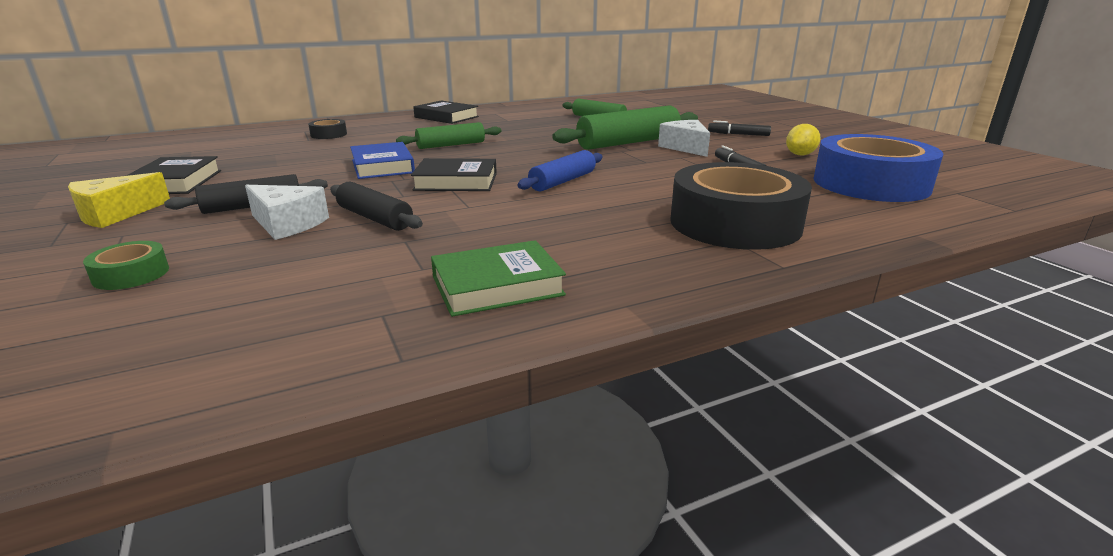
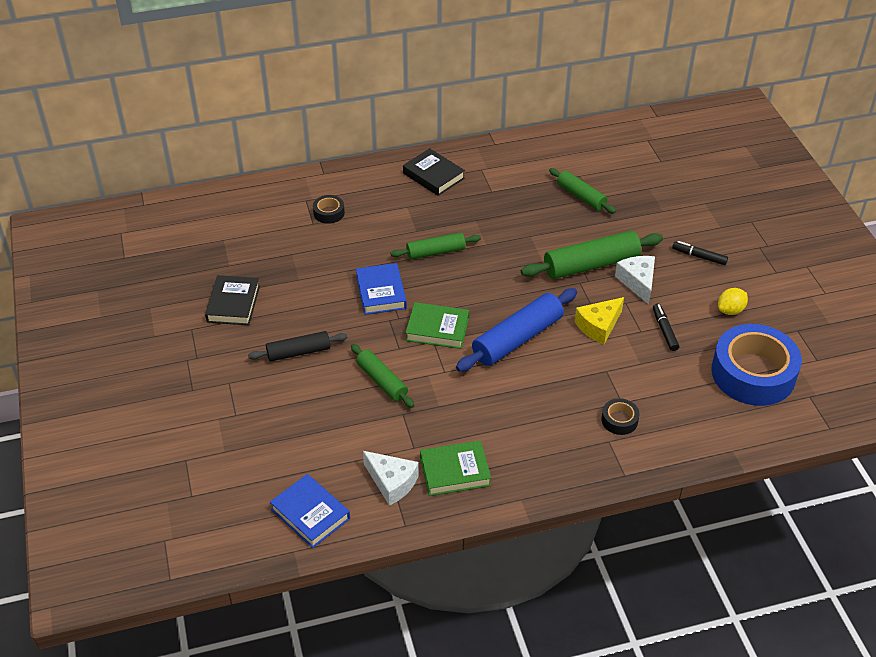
camera: 10 degrees right, 20 degrees up
yellow cheese [68,172,170,228] -> yellow cheese moved to [575,297,624,345]
green tape [83,241,169,290] -> none
white cheese [245,185,329,240] -> white cheese moved to [363,451,419,506]
black rolling pin [330,182,423,231] -> green rolling pin [351,344,414,408]
black book [411,158,497,191] -> green book [405,302,469,349]
blue rolling pin [517,150,602,191] -> blue rolling pin [456,288,577,372], size x1.63
black tape [670,162,812,250] -> black tape [601,398,640,435], size x0.42
none -> blue book [270,474,350,548]

